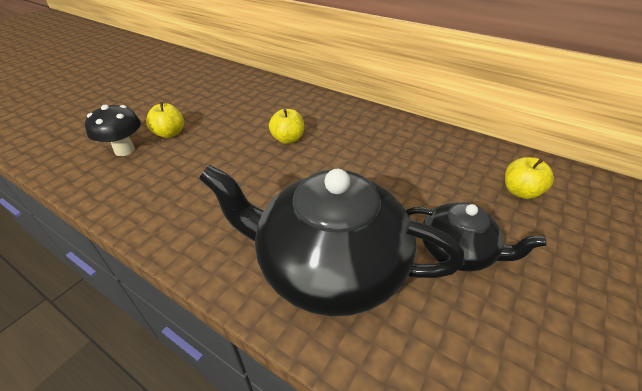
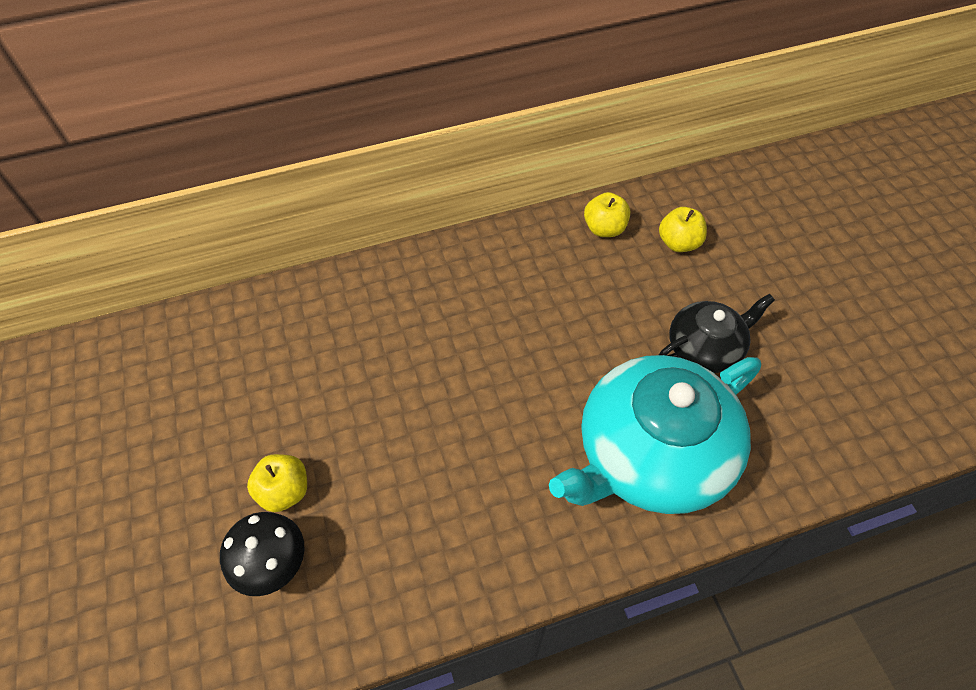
camera: 50 degrees left, 15 degrees up
black teapot [199,165,465,317] -> turquoise teapot [549,355,761,514]
yellow apple [269,109,304,144] -> yellow apple moved to [584,192,630,237]

